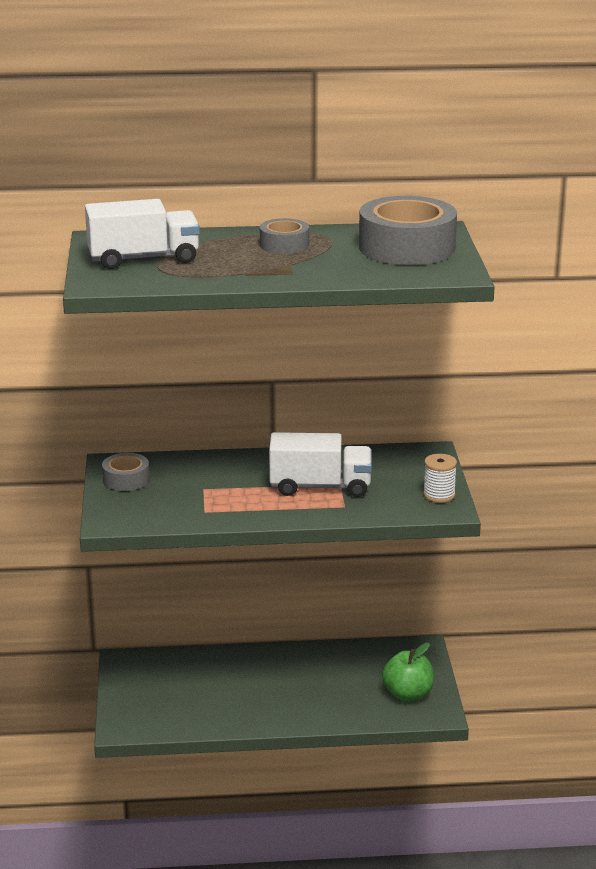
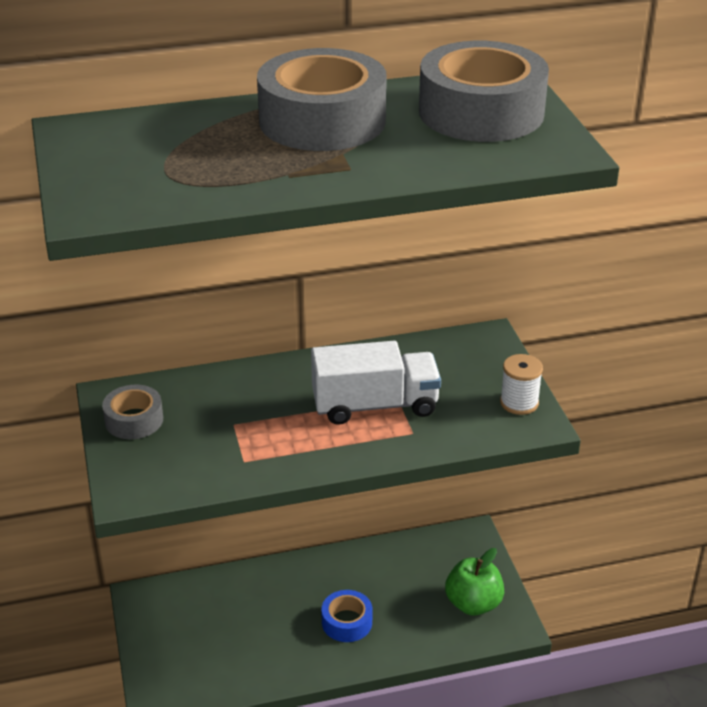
camera: 10 degrees left, 10 degrees up
white truck [85,199,200,269] -> none
grey tape [260,218,309,254] -> grey tape [257,48,387,151], size x1.94
none -> blue tape [322,590,373,642]

